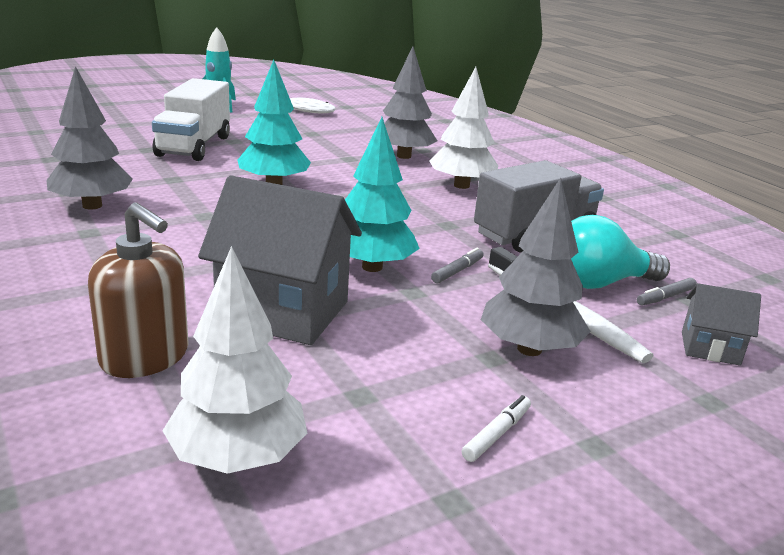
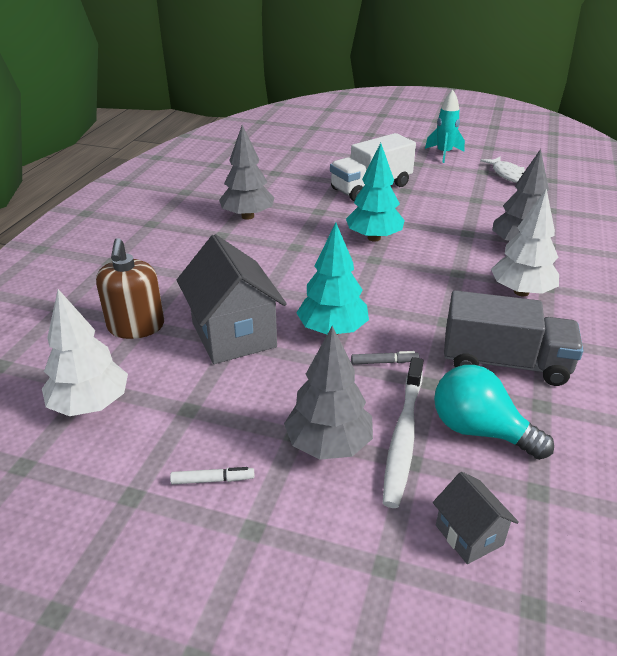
camera: 50 degrees right, 10 degrees up
grey marker [637,278,697,306] -> none

